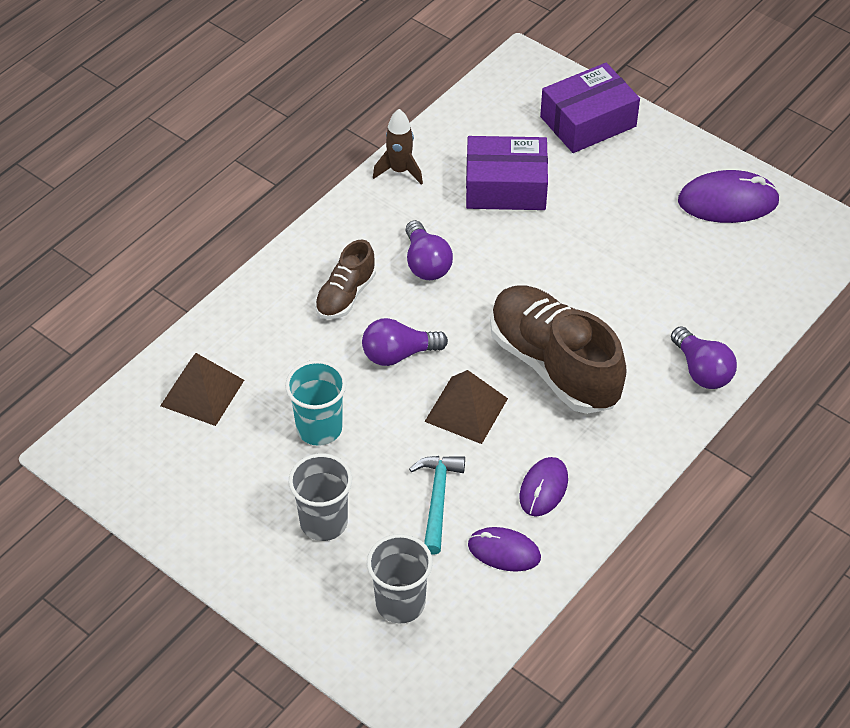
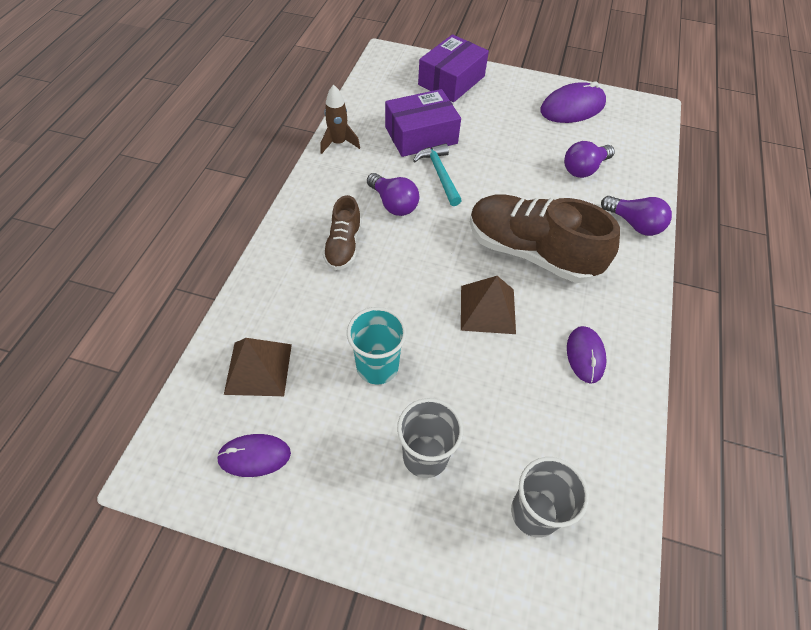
camera: 25 degrees left, 5 degrees up
purple light bulb [362,318,448,366] -> purple light bulb moved to [564,141,615,178]
turquoise hammer [409,456,465,555] -> turquoise hammer moved to [413,143,462,206]
purple mouse [468,527,541,572] -> purple mouse moved to [216,434,291,477]

